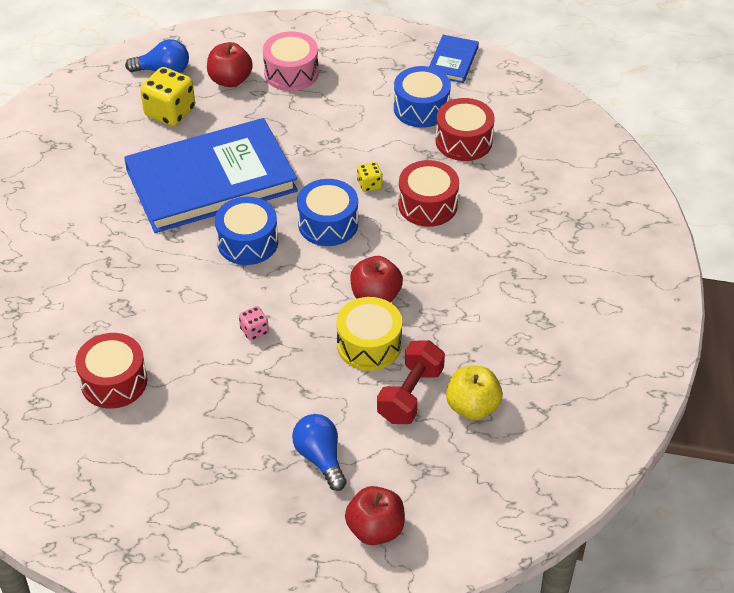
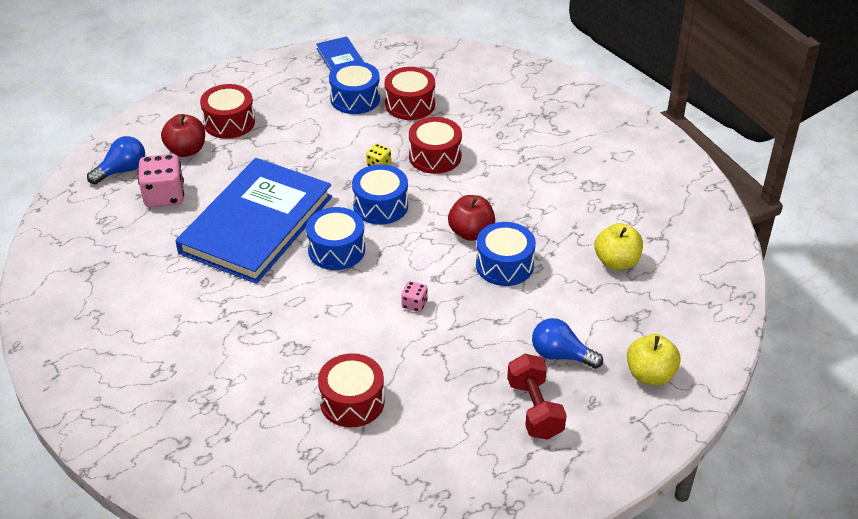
camera: 40 degrees left, 5 degrees down
yellow dice [140,67,195,126] -> pink dice [138,154,184,208]
pink drum [263,31,319,91] -> red drum [200,84,255,139]
yellow drum [336,297,402,371] -> blue drum [476,222,536,286]
red apple [345,486,405,545] -> yellow apple [627,334,681,385]
red dumbbell [377,340,445,424] -> red dumbbell moved to [507,354,567,440]

